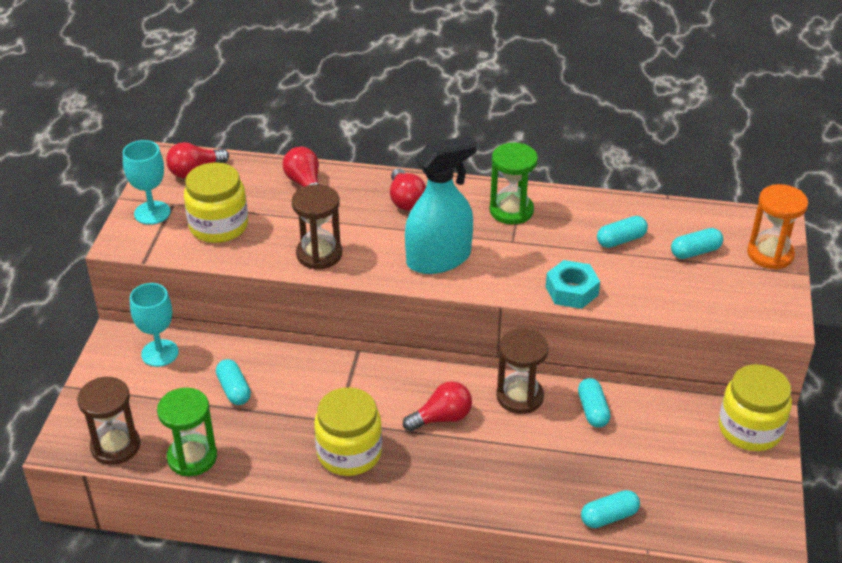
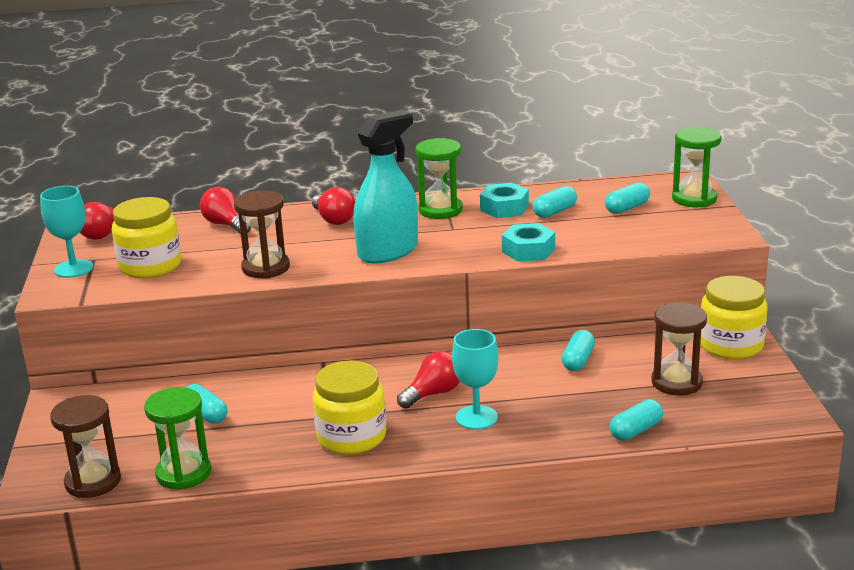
camera: 15 degrees left, 15 degrees down
turquoise goblet [130,283,179,367] -> turquoise goblet moved to [452,329,498,430]
brown hourglass [496,329,549,414] -> brown hourglass moved to [651,302,707,396]
turquoise capsule [578,378,611,428] -> turquoise capsule turned 45 degrees clockwise [562,330,595,371]
orange hourglass [747,184,808,270] -> green hourglass [672,127,722,207]
none -> turquoise nut [480,183,529,218]

